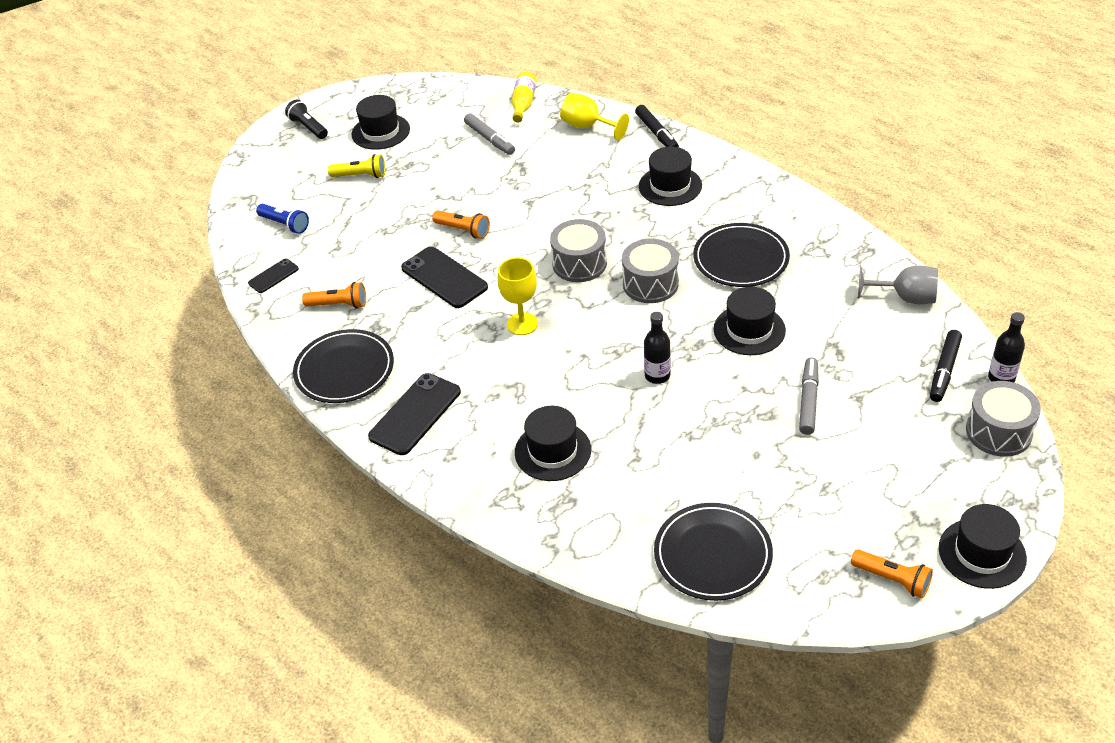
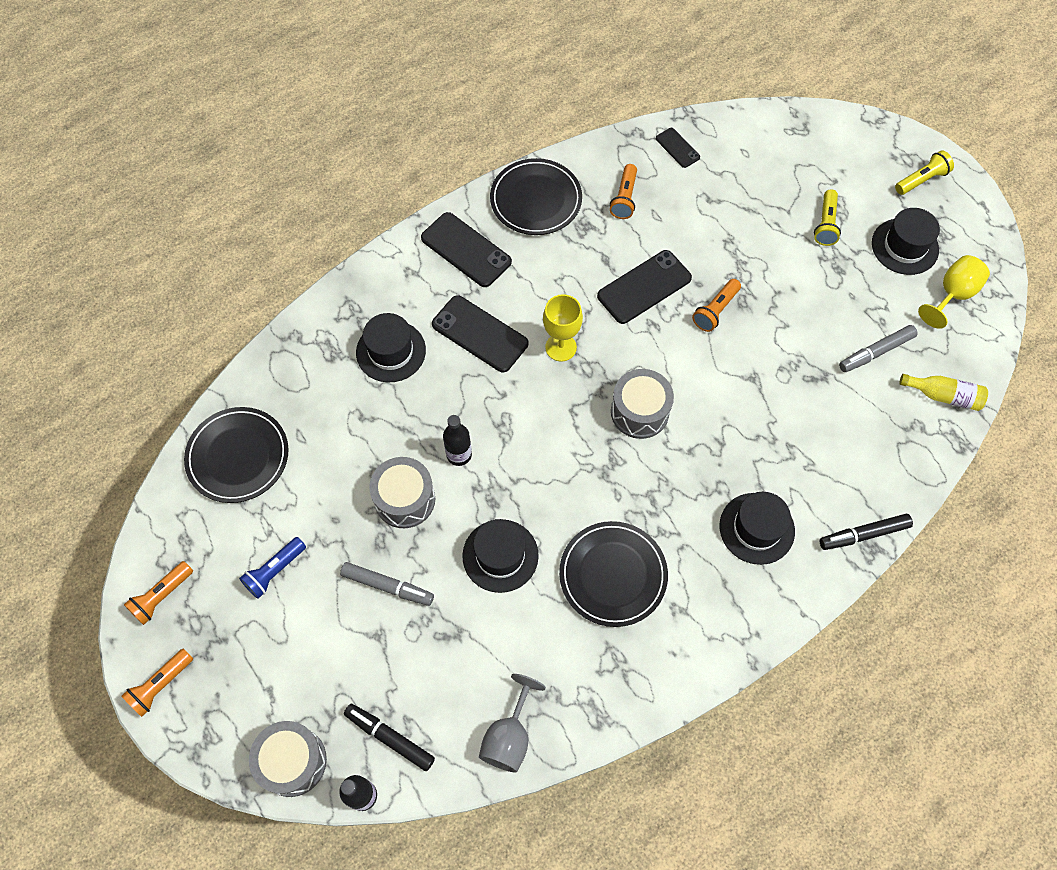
camera: 95 degrees right, 20 degrees up
blue flashlight [256,204,309,234] -> blue flashlight moved to [239,537,306,599]
black flashlight [285,100,328,139] -> yellow flashlight [895,151,954,195]
yellow goblet [560,93,629,140] -> yellow goblet moved to [918,255,990,329]
grey drum [622,239,679,303] -> grey drum moved to [369,457,435,528]
black hat [939,504,1027,589] -> orange flashlight [121,649,193,717]
none -> black phone [432,295,528,372]

